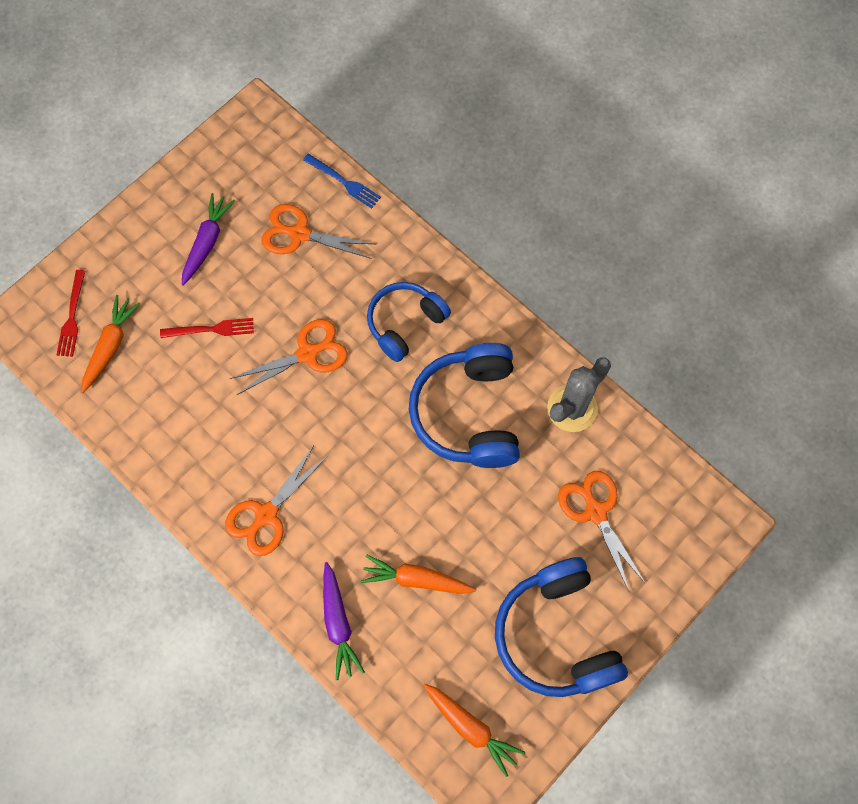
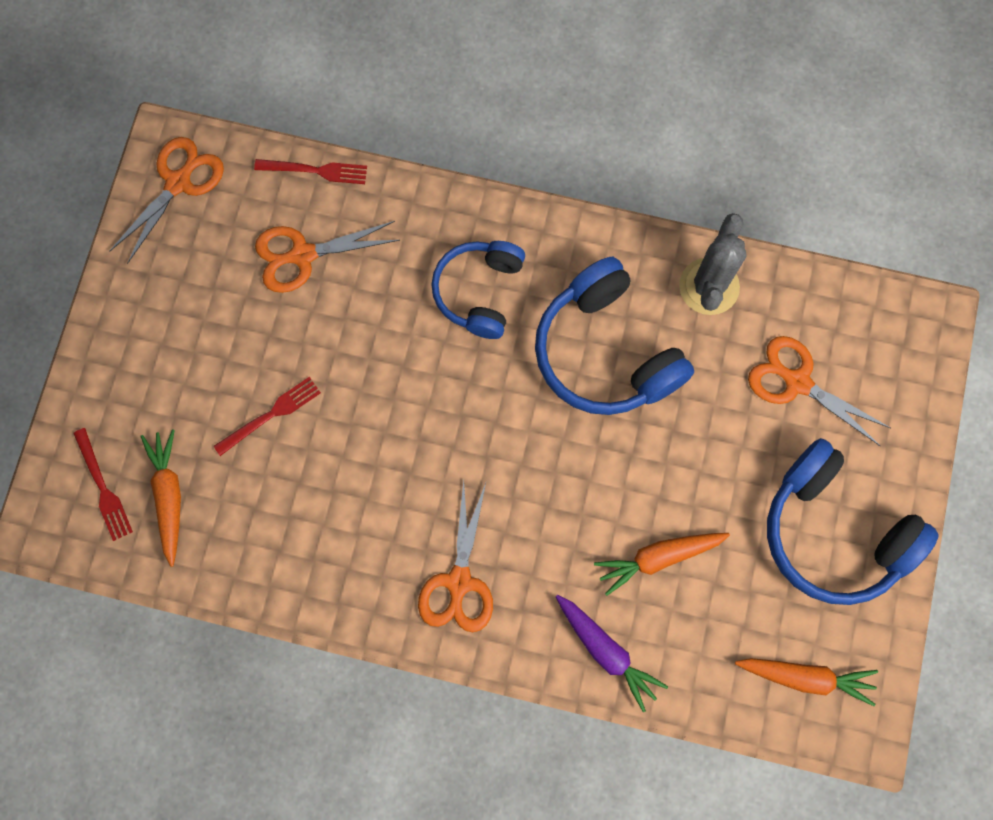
camera: 30 degrees left, 5 degrees up
purple carrot [182,193,235,286] -> none
orange scissors [229,319,348,395] -> orange scissors moved to [109,137,224,264]
blue fork [303,153,381,208] -> red fork [254,159,367,184]

